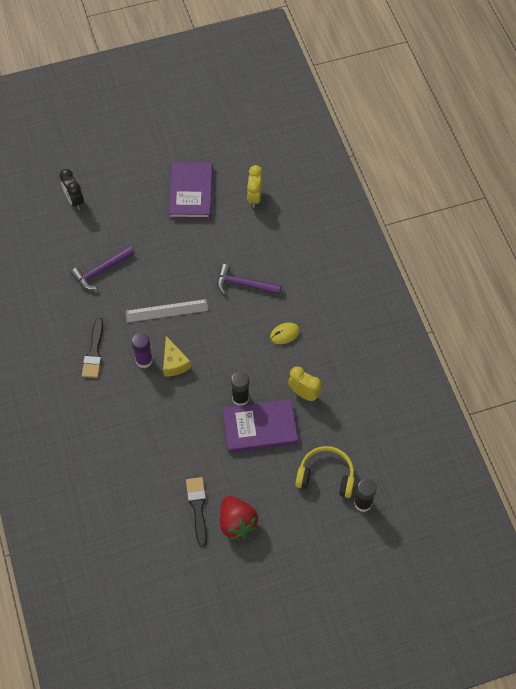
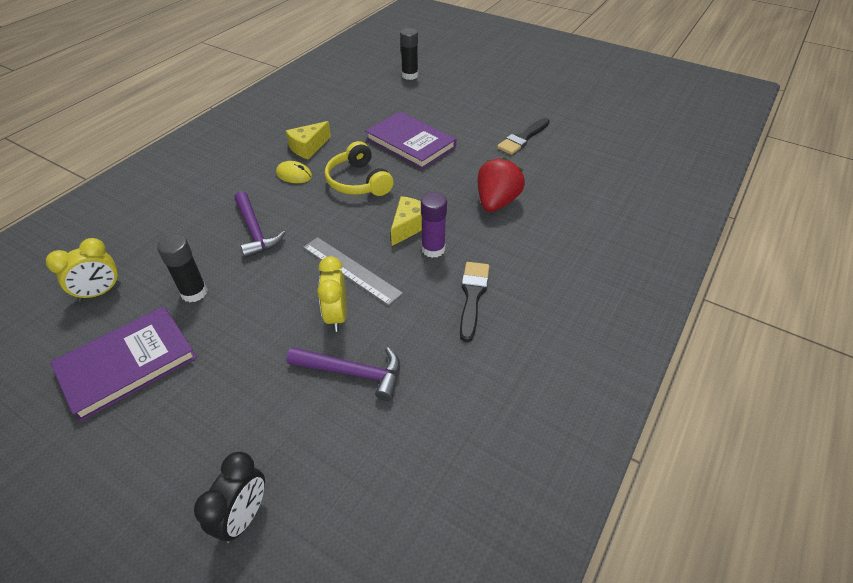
camera: 130 degrees left, 15 degrees down
black brush [82,318,103,378] -> black brush turned 45 degrees counterclockwise [460,262,489,342]
red strawberry [220,496,258,540] -> red strawberry moved to [478,158,525,212]
black glue stick [231,371,249,406] -> black glue stick moved to [157,234,208,302]
yellow clock [288,366,322,401] -> yellow clock moved to [317,256,347,332]
yellow headphones [295,446,354,498] -> yellow headphones moved to [325,141,394,196]
none -> yellow cheese [286,121,331,160]

